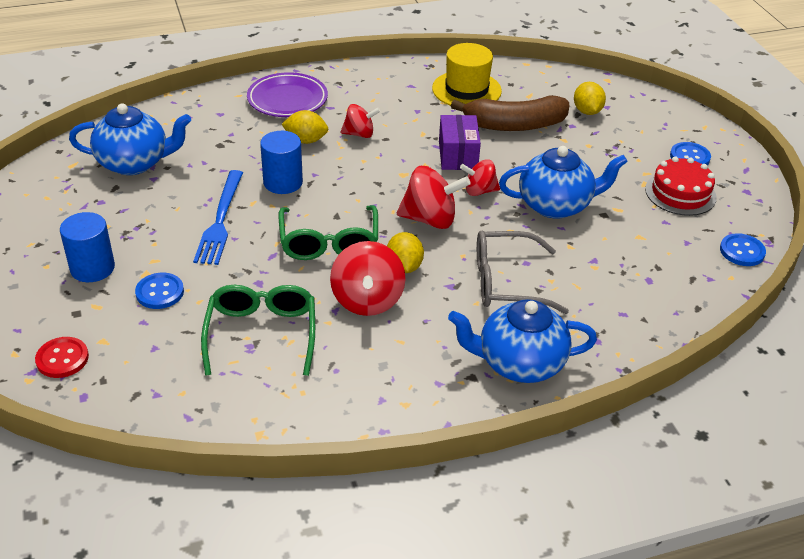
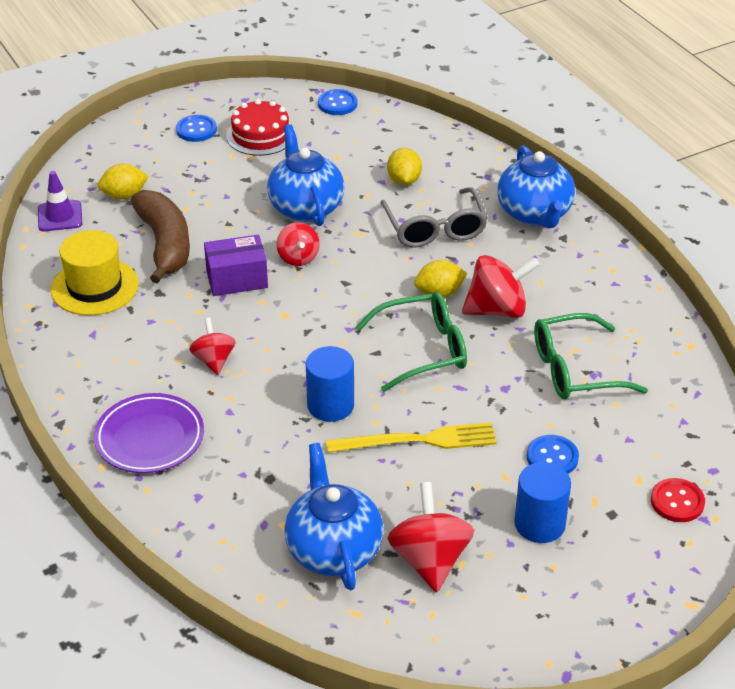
camera: 100 degrees left, 0 degrees up
blue fork [193,170,243,265] -> yellow fork [326,423,497,453]
yellow lemon [282,110,328,144] -> yellow lemon moved to [387,148,422,185]
red spinning top [397,166,471,229] -> red spinning top moved to [387,482,474,592]
none -> purple traffic cone [38,171,83,231]

